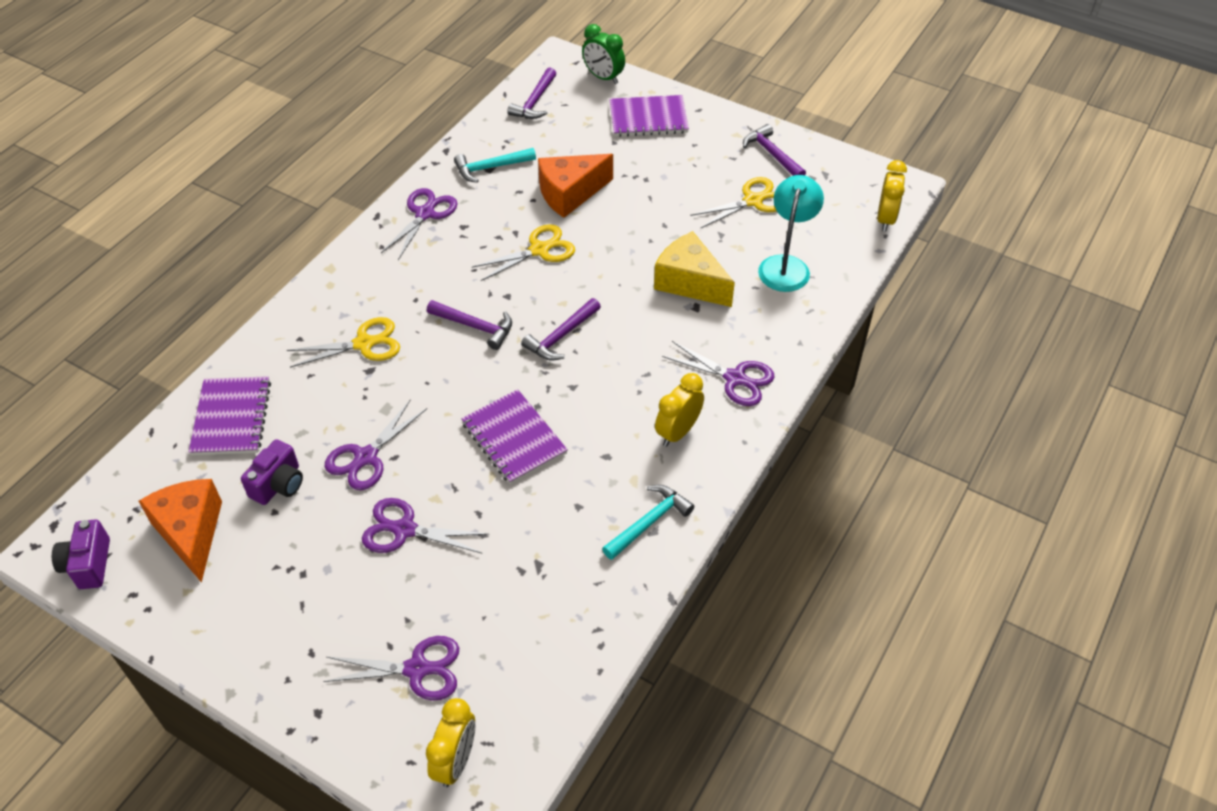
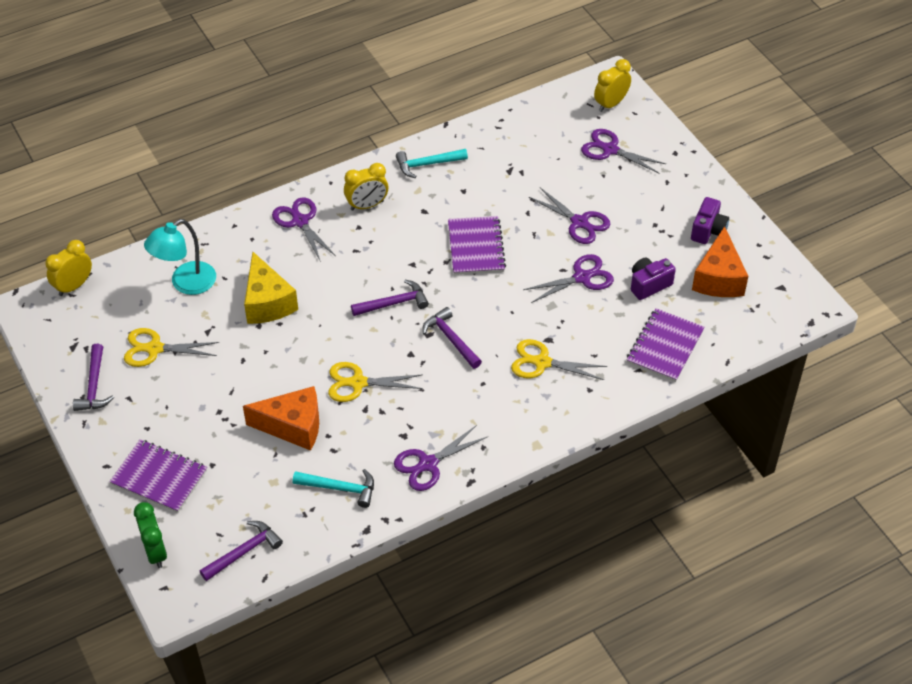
camera: 150 degrees left, 0 degrees up
purple camera [52,519,110,589] -> purple camera moved to [691,197,729,244]

